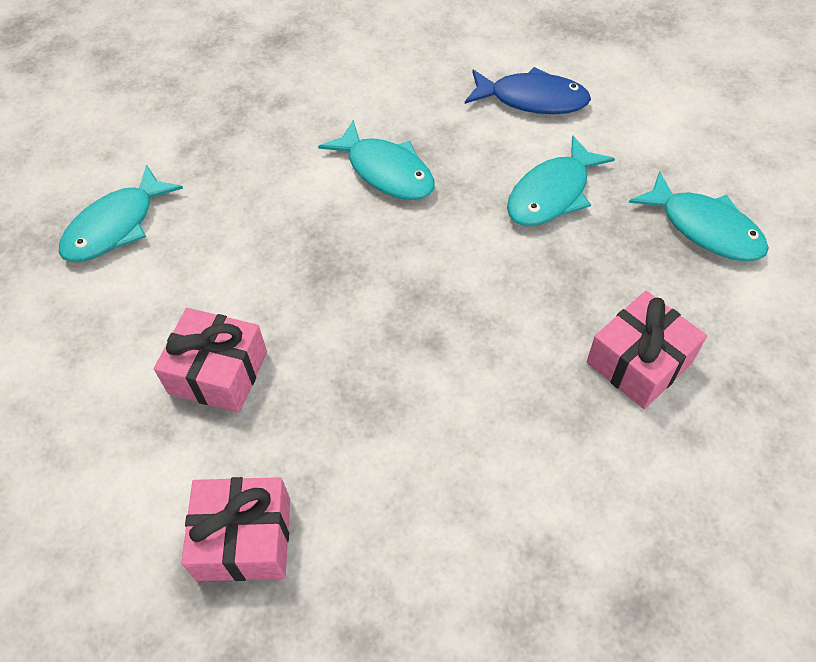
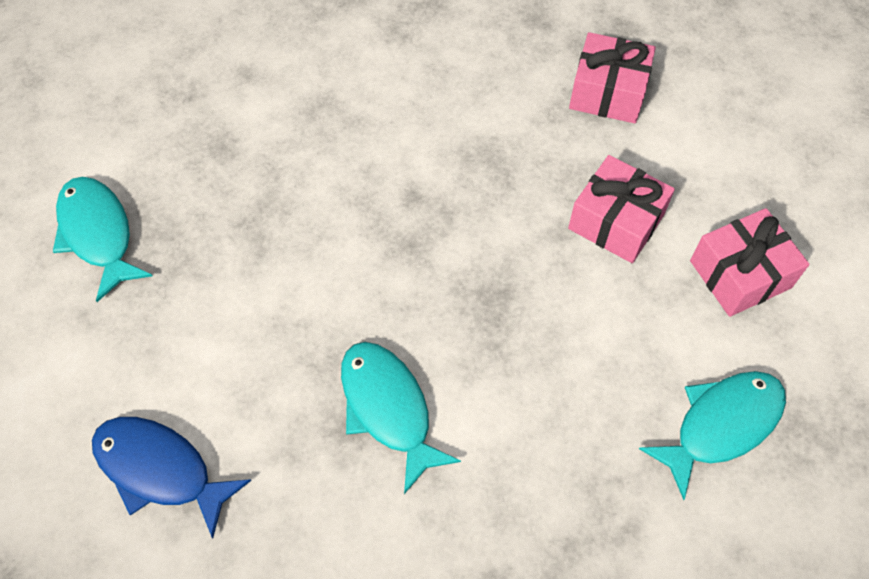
camera: 165 degrees left, 5 degrees up
turquoise fish [507,135,615,226] -> none
pink gift [587,291,707,409] -> pink gift moved to [690,208,809,317]

